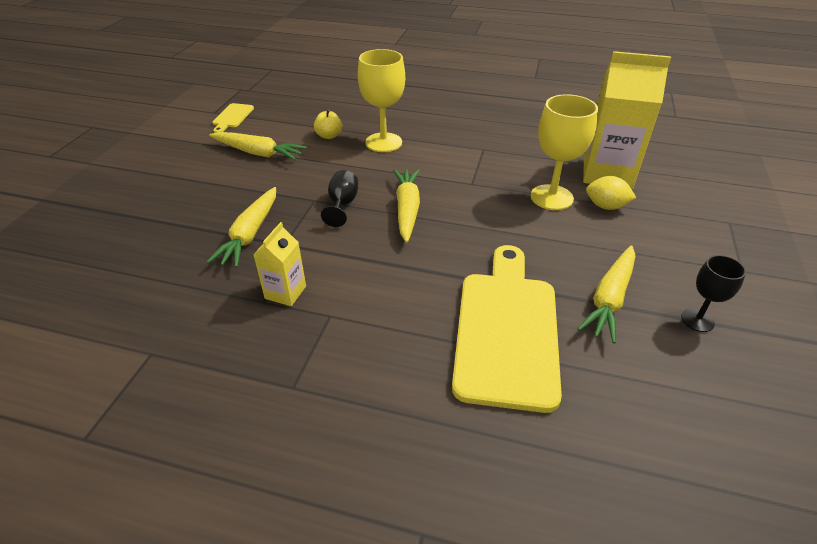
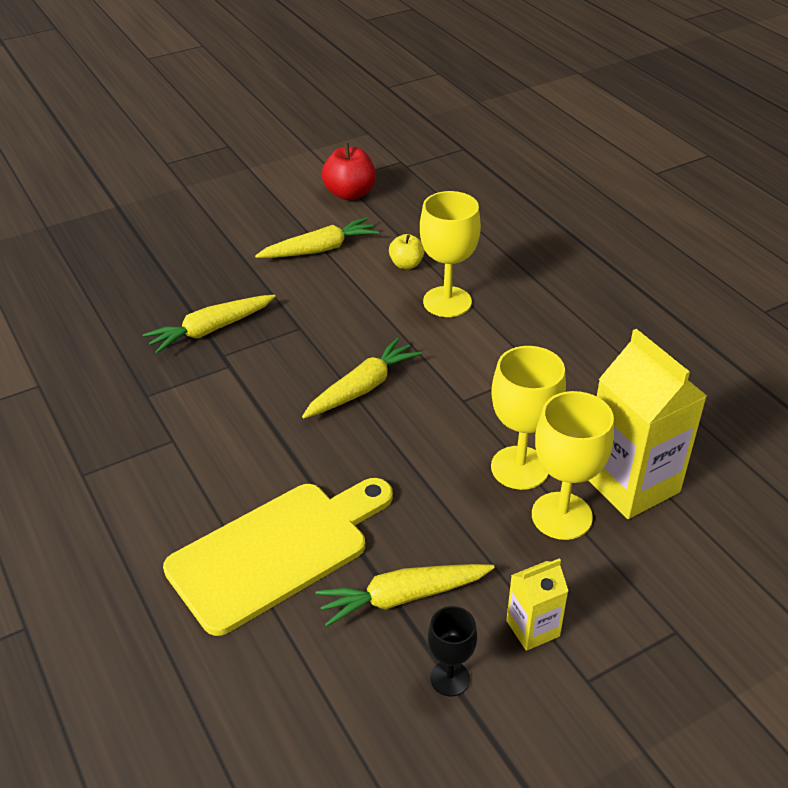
camera: 45 degrees right, 0 degrees up
yellow carrot [209,132,307,160] -> yellow carrot turned 90 degrees counterclockwise [255,217,379,258]
yellow cutting board [213,103,254,133] -> red apple [322,143,376,200]
yellow carton [253,222,306,306] -> yellow carton moved to [506,558,568,651]
black goblet [321,170,358,227] -> none
yellow lemon [586,176,636,210] -> yellow goblet [532,391,614,540]

